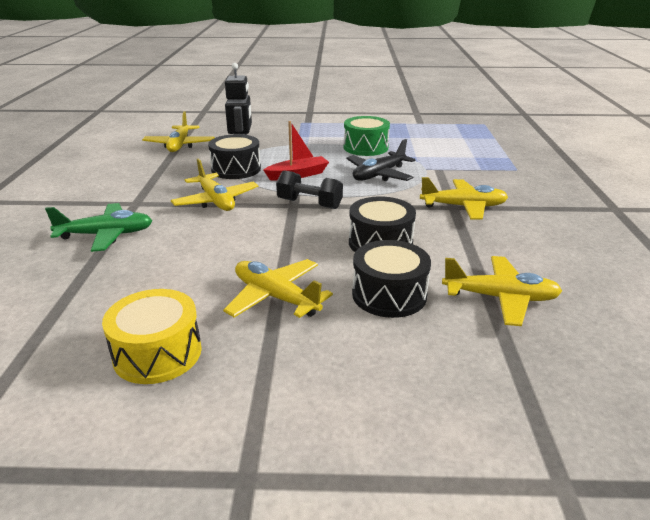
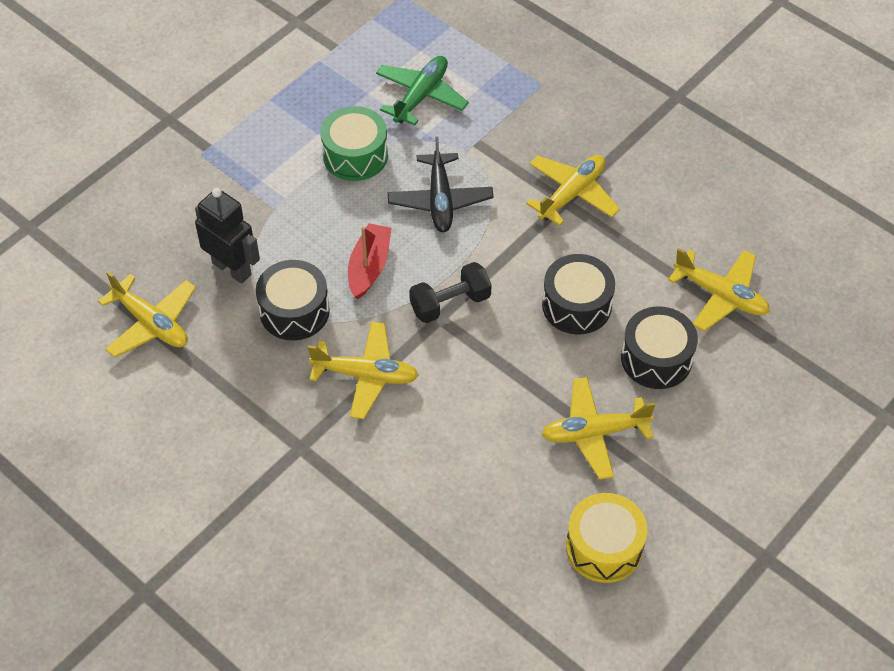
camera: 50 degrees left, 25 degrees up
green plane [45,203,153,252] -> green plane moved to [376,56,469,125]
yellow plane [442,256,562,326] -> yellow plane turned 75 degrees clockwise [668,248,770,332]

